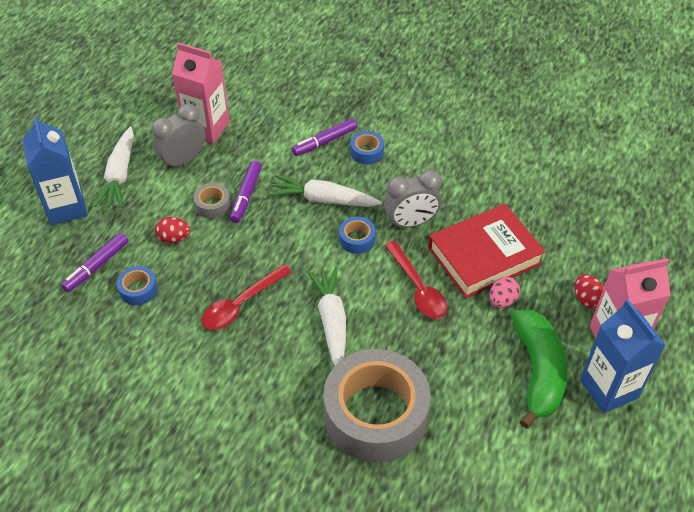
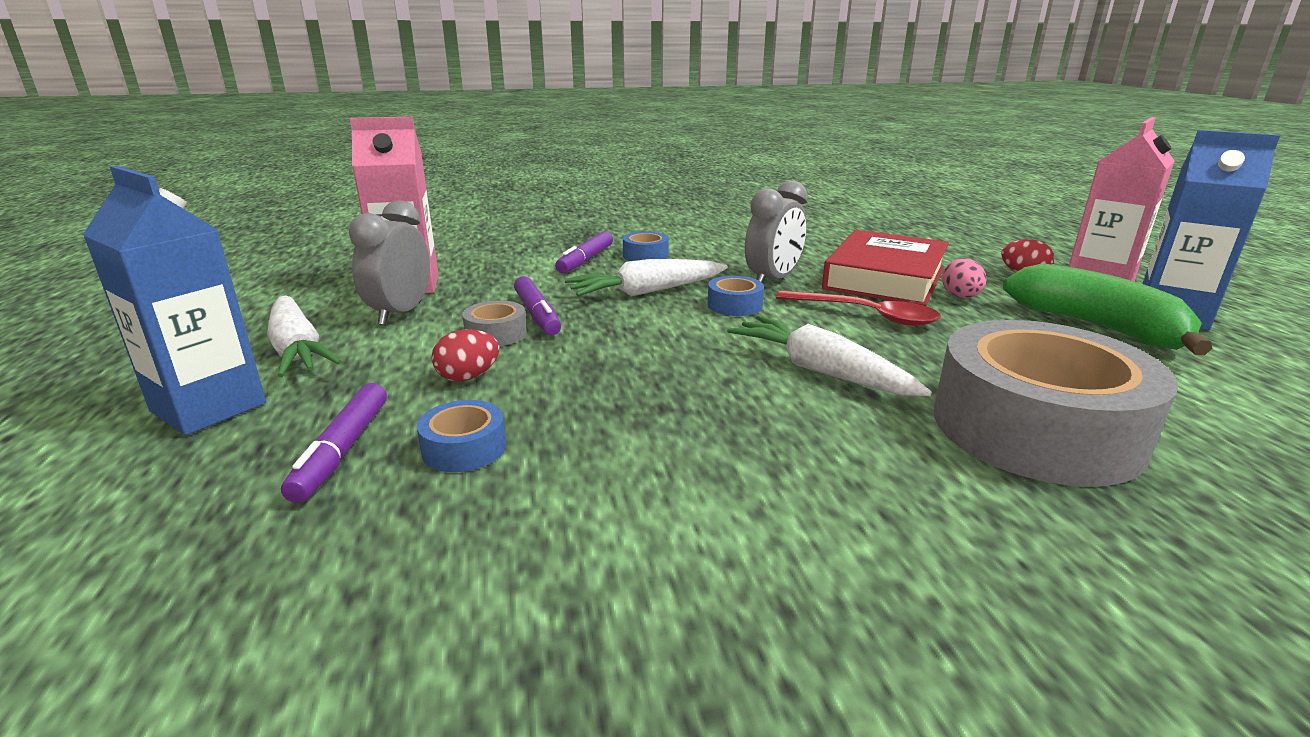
camera: 35 degrees left, 25 degrees down
red spoon [201,264,292,330] -> none

